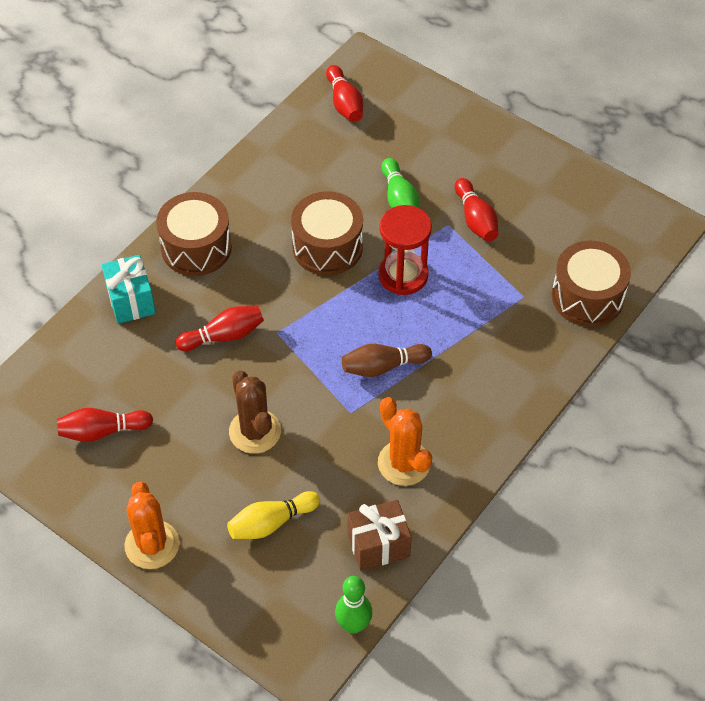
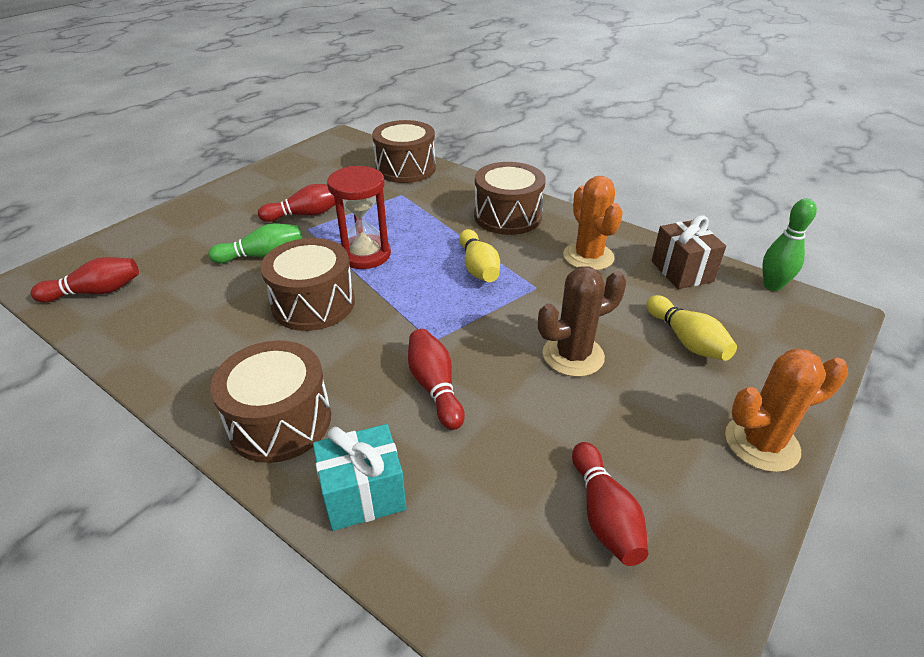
camera: 90 degrees left, 15 degrees down
brown bowling pin [342,344,432,377] -> yellow bowling pin [459,229,500,282]
orange cactus [378,397,432,486] -> orange cactus turned 75 degrees counterclockwise [563,176,623,270]
none -> brown drum [474,162,546,235]

